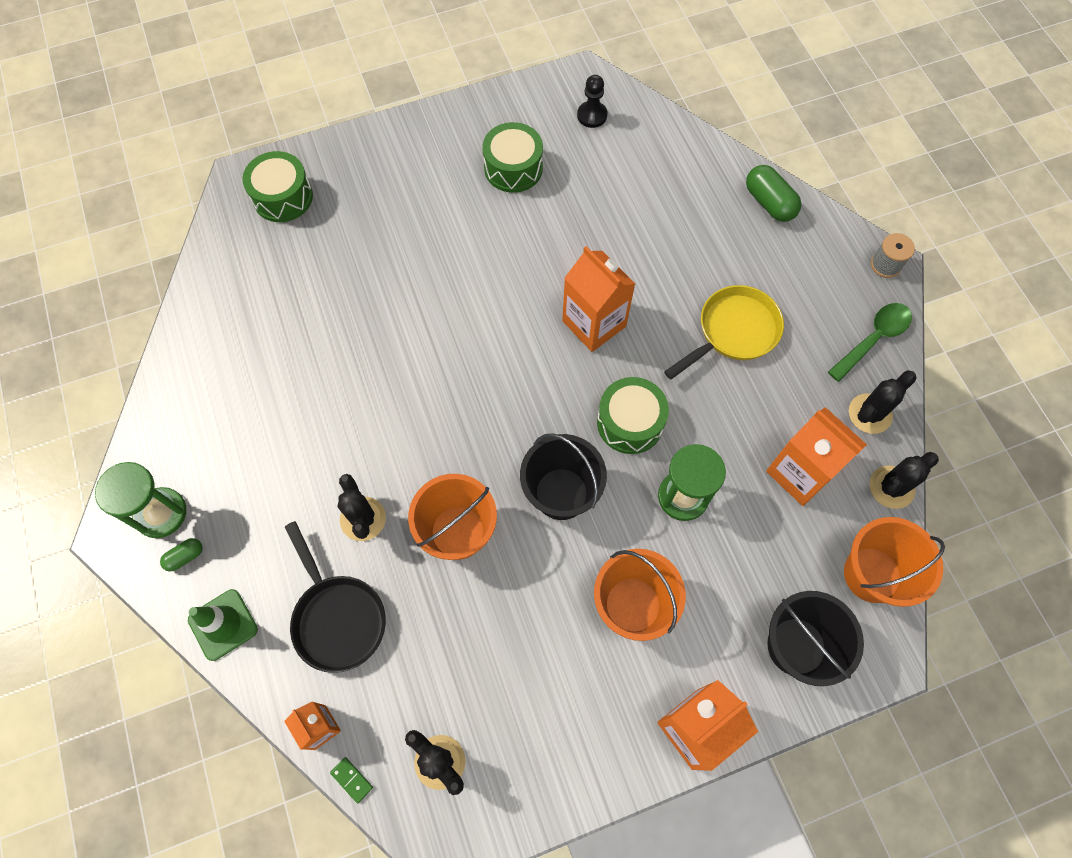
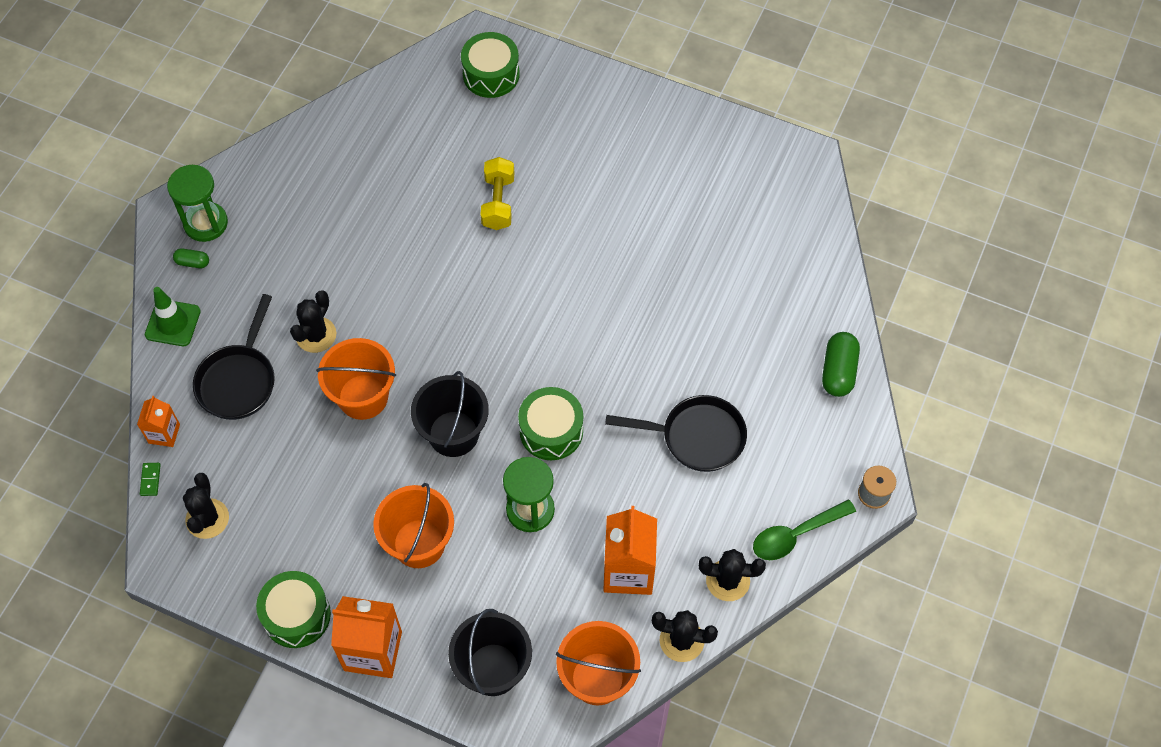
camera: 45 degrees right, 5 degrees down
green drum [482,122,543,193] -> green drum moved to [256,571,331,648]
orange carton [562,246,635,352] -> none
black pawn [577,75,608,128] -> none
yellow pan [664,285,784,380] -> black pan [605,395,747,472]
green spoon [828,303,912,382] -> green spoon turned 150 degrees clockwise [753,499,856,560]
none -> yellow dumbbell [480,157,514,230]

